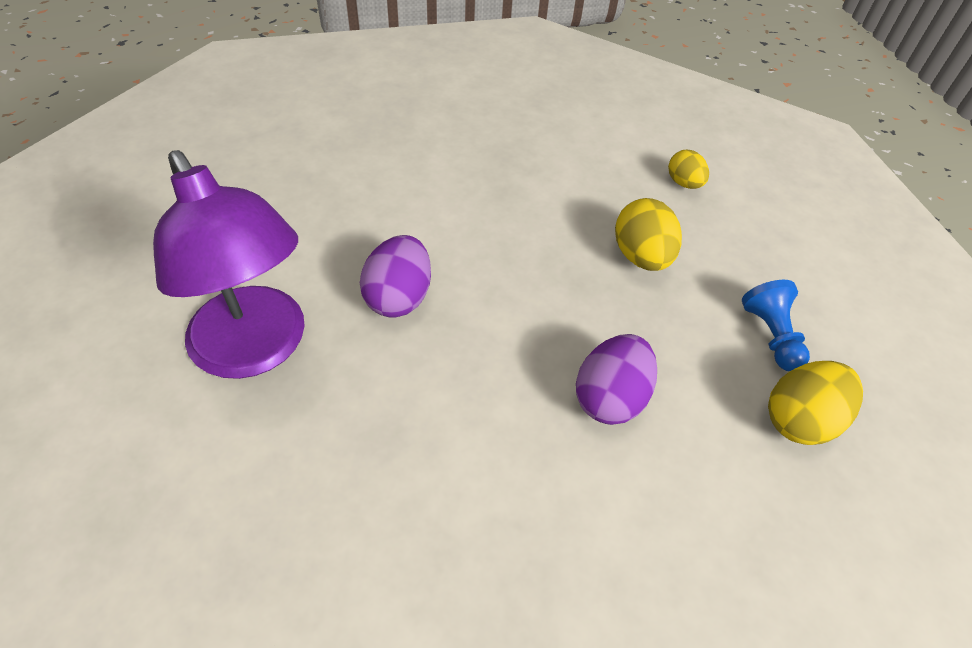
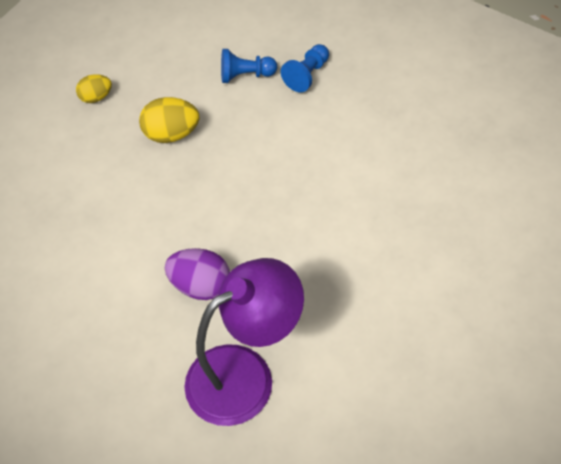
camera: 80 degrees left, 5 degrees up
purple egg [576,334,657,425] -> none
yellow egg [768,361,863,445] -> blue pawn [281,44,329,92]

